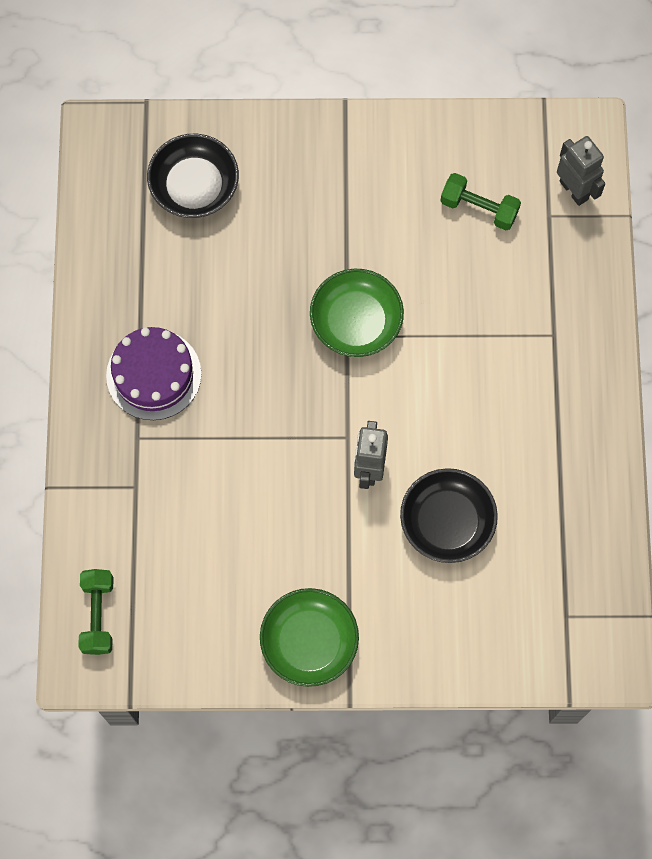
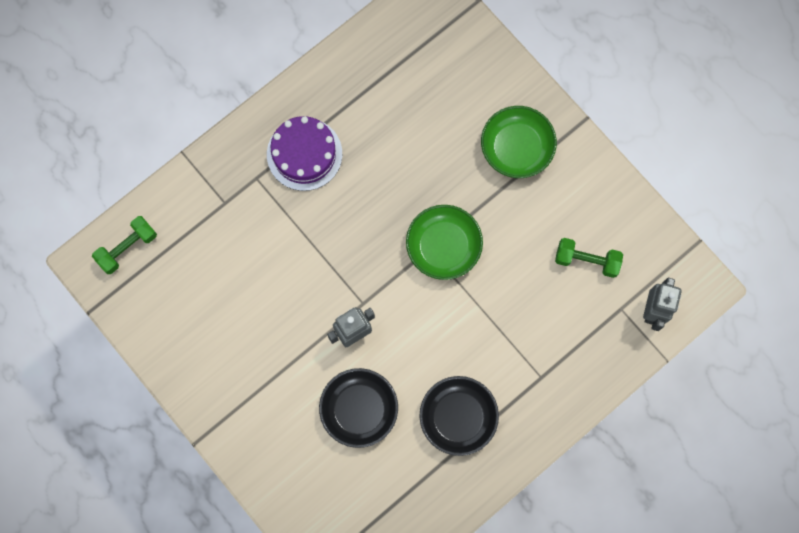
camera: 50 degrees right, 5 degrees up
black bowl [147,134,239,218] -> black bowl moved to [419,376,499,456]
green bowl [260,588,359,687] -> green bowl moved to [481,106,557,178]
green dumbbell [440,173,521,230] -> green dumbbell turned 60 degrees counterclockwise [555,238,623,278]

